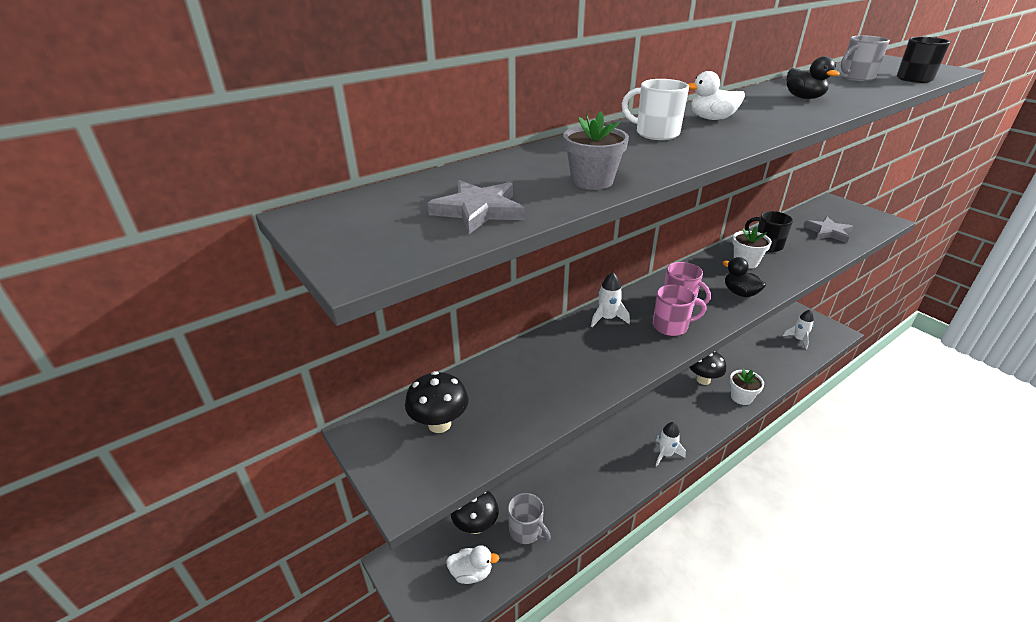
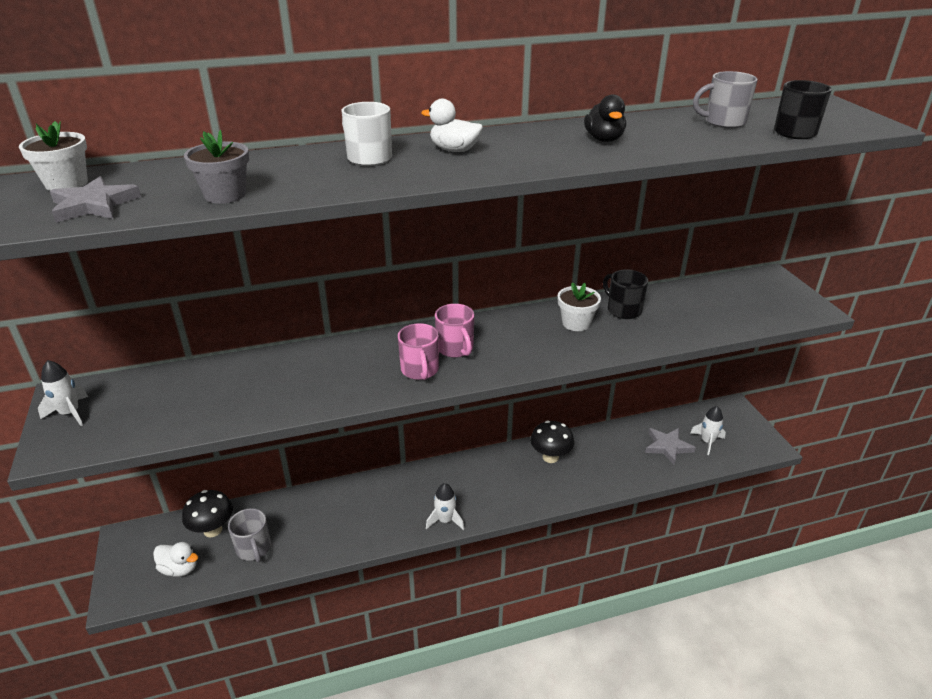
camera: 20 degrees right, 0 degrees up
black mushroom [405,371,469,433] -> none
white rocket [591,272,630,327] -> white rocket moved to [38,360,88,426]
pink mug [653,285,707,336] -> pink mug turned 60 degrees clockwise [398,323,439,380]
black duck [723,257,766,297] -> none
white flower pot [730,369,764,405] -> white flower pot moved to [19,121,88,191]
grey star [803,217,853,243] -> grey star moved to [645,428,696,465]

